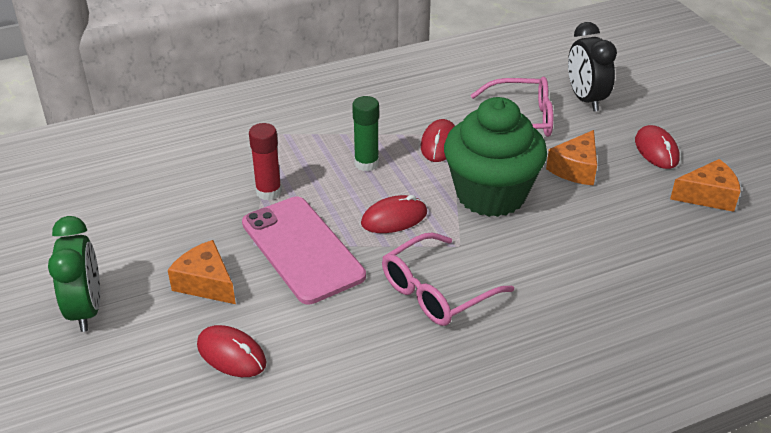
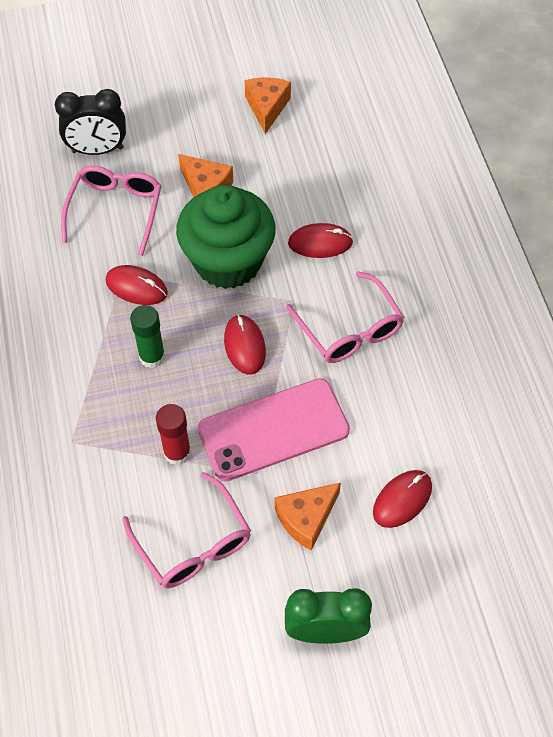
camera: 80 degrees left, 20 degrees up
red mouse [635,125,680,169] -> red mouse moved to [288,223,353,258]
none -> pink glasses [122,472,251,588]

